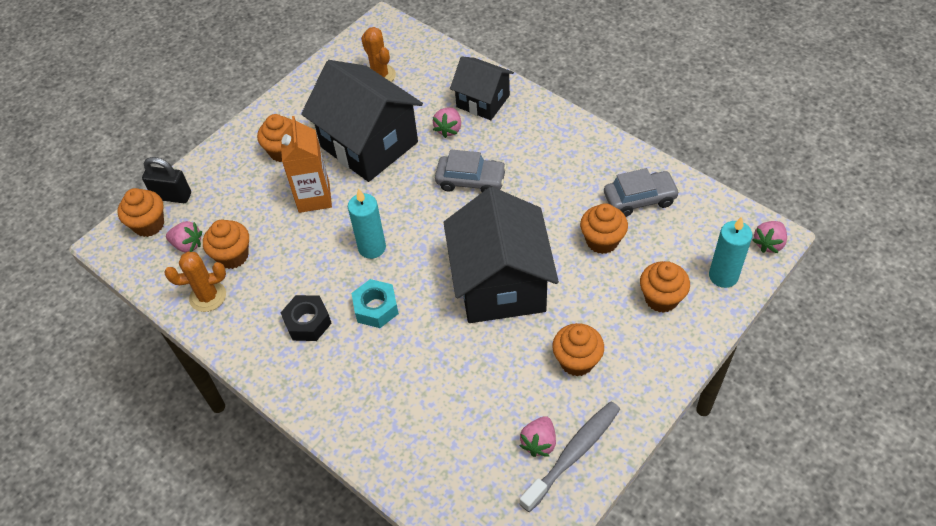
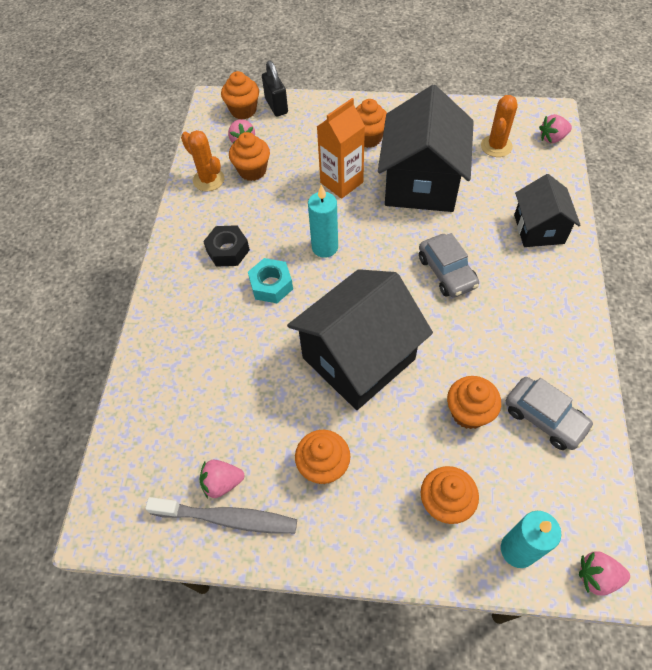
camera: 55 degrees right, 5 degrees up
pink strawberry [433,107,461,138] -> pink strawberry moved to [539,114,572,143]

